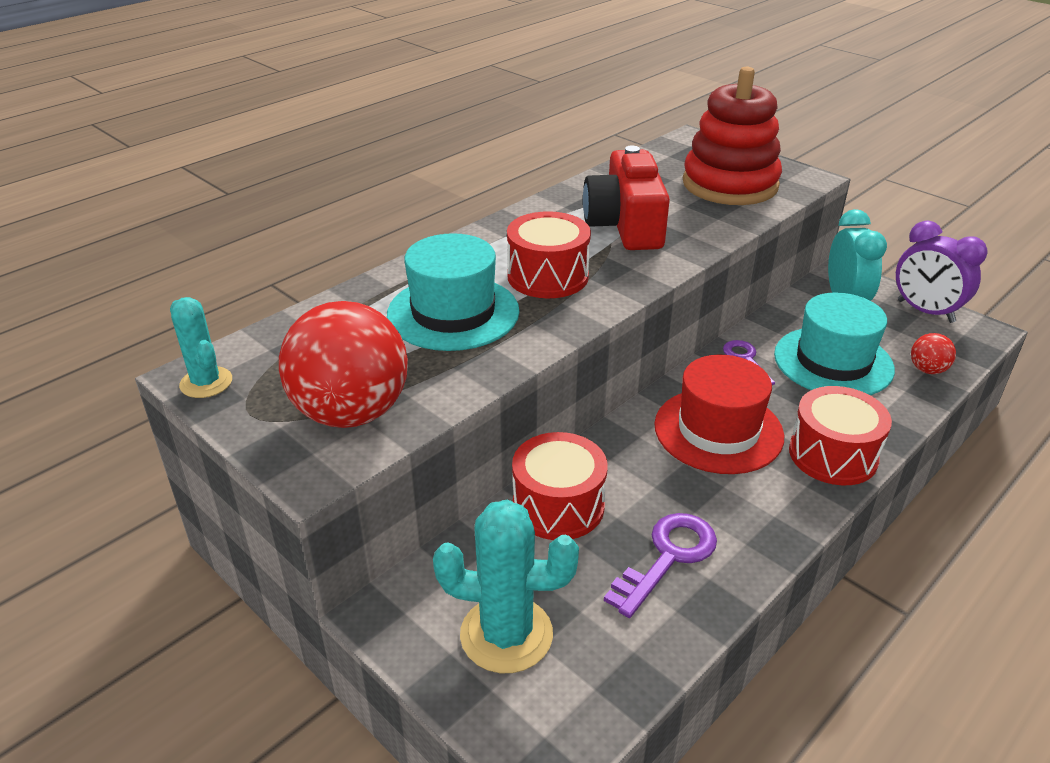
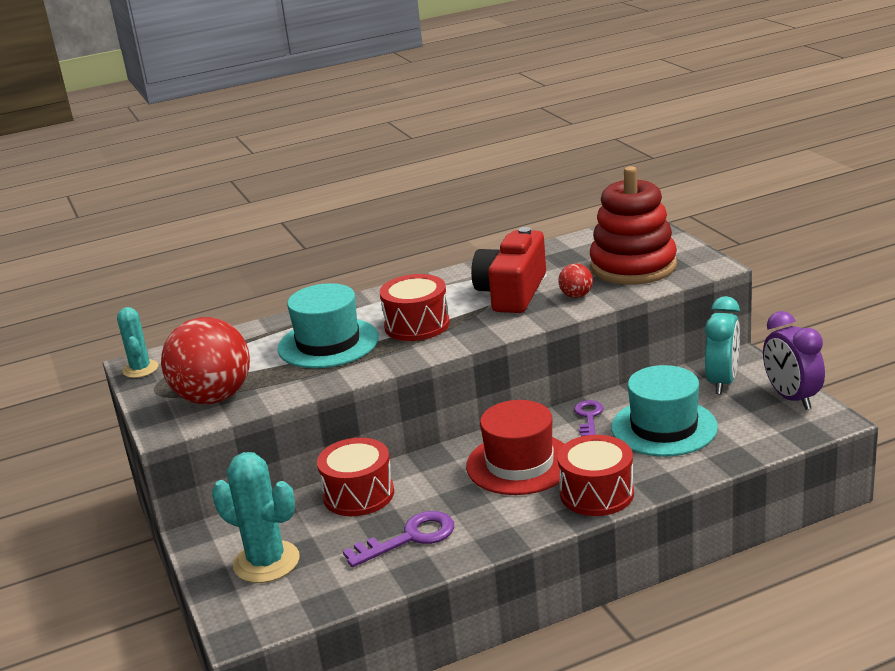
camera: 25 degrees right, 10 degrees down
red ball [911,333,956,374] -> red ball moved to [558,264,593,298]

